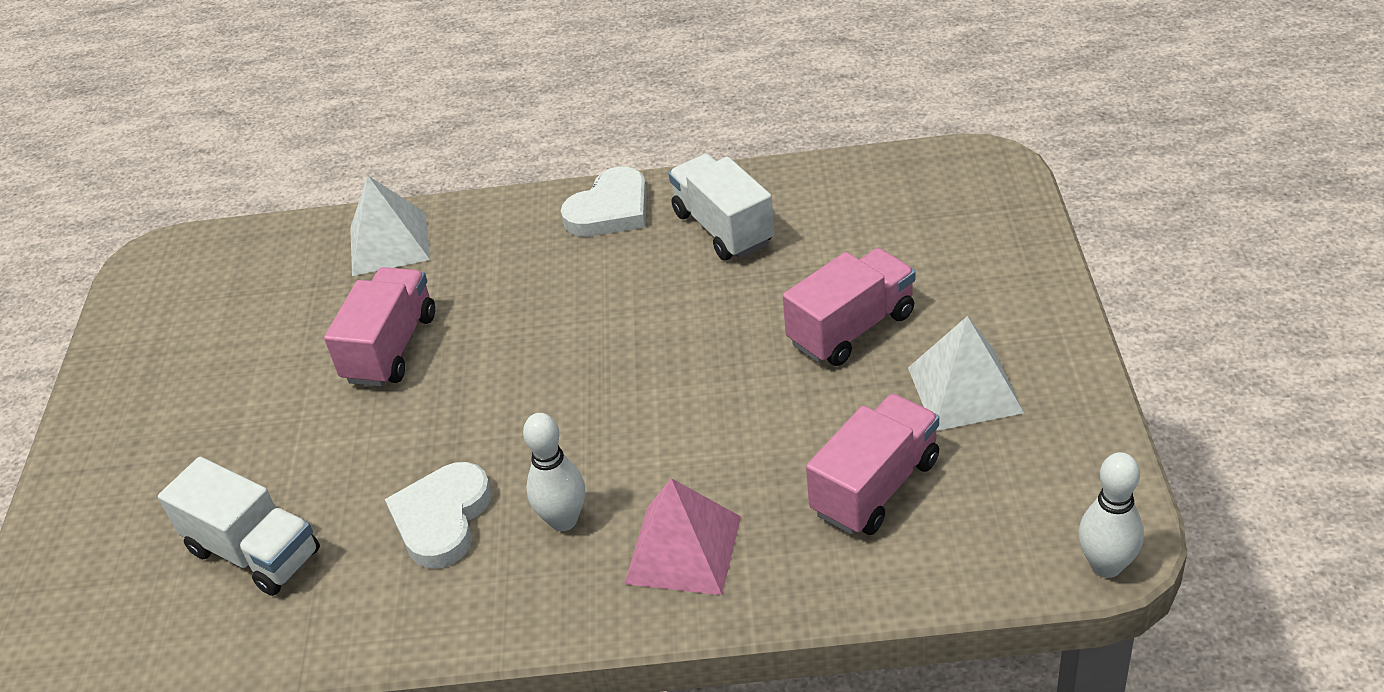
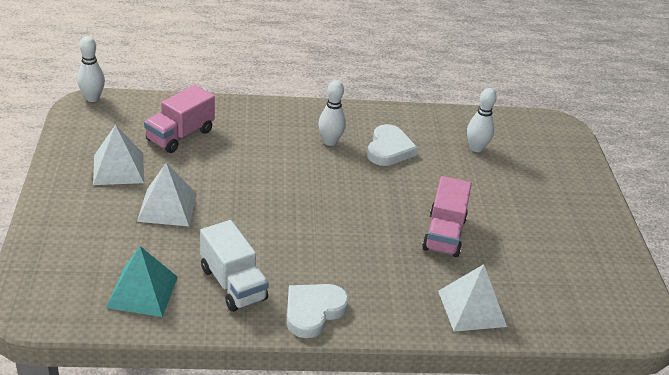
camera: 170 degrees right, 5 degrees down
white truck [158,457,320,596] -> white bowling pin [467,88,497,152]
pink pyramid [624,478,741,595] -> none
pink truck [783,248,915,366] -> white pyramid [137,163,197,226]
none -> turquoise pyramid [106,246,178,317]

